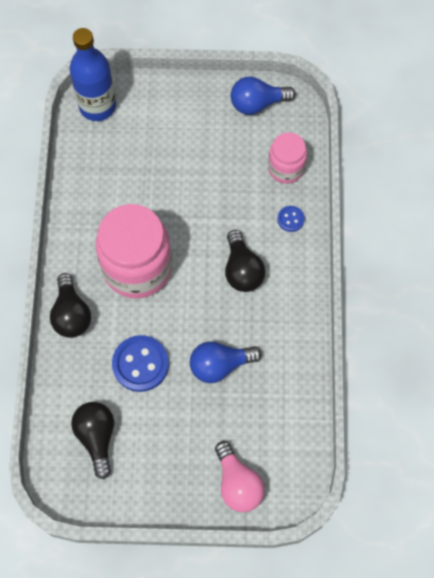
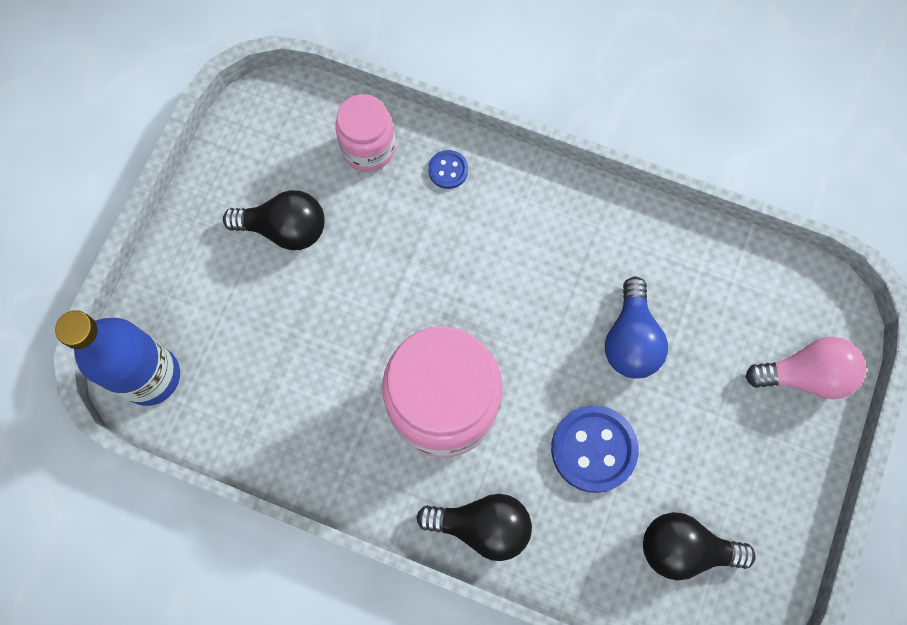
camera: 70 degrees left, 5 degrees up
black light bulb [225,230,266,292] -> black light bulb moved to [223,190,325,250]
blue light bulb [231,77,296,115] -> none

